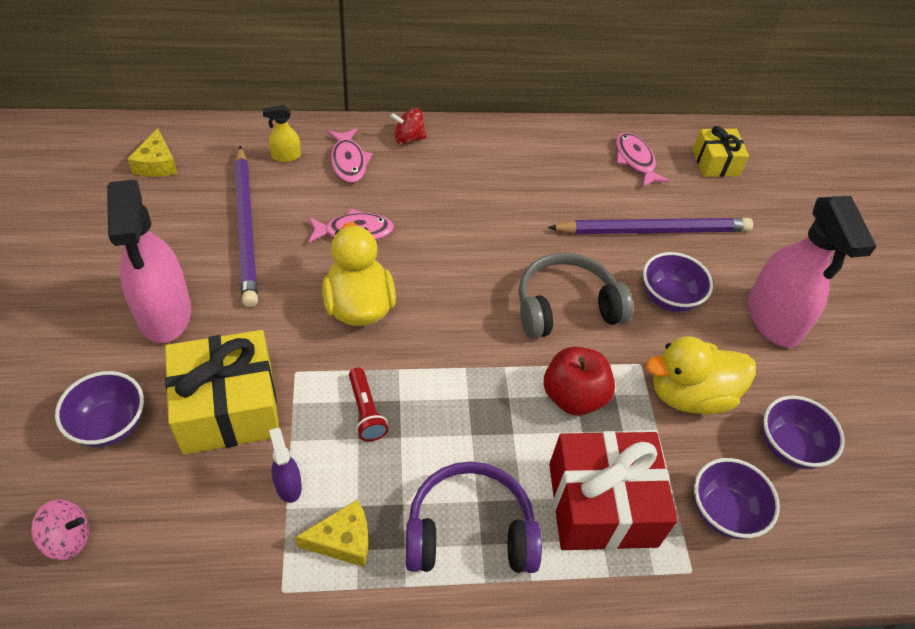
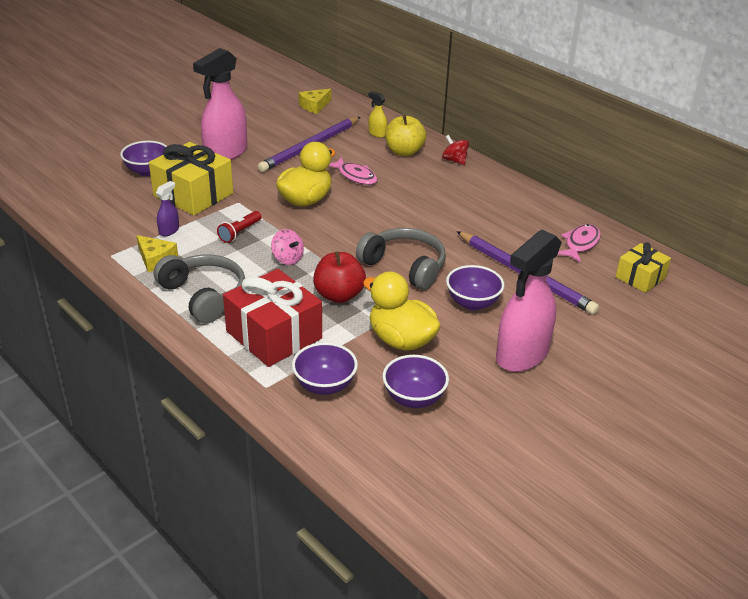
camera: 55 degrees right, 15 degrees down
pink spinning top [31,500,89,560] -> pink spinning top moved to [271,229,304,265]
pink fish [327,128,373,183] -> yellow apple [385,115,426,156]
purple headphones [405,462,542,573] -> grey headphones [154,255,245,324]

